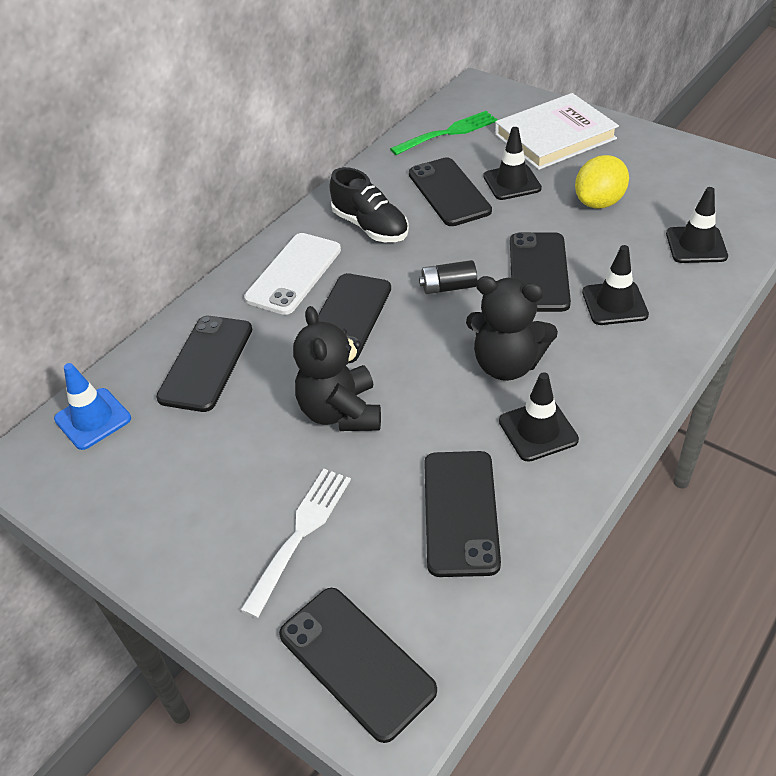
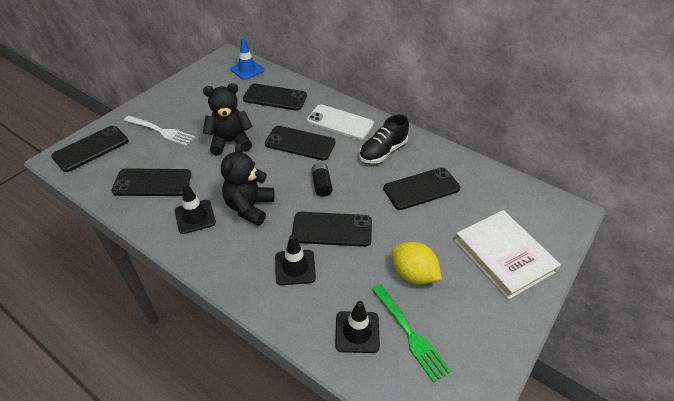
camera: 85 degrees right, 0 degrees up
green fork [390,111,498,155] -> green fork moved to [371,284,451,383]
black traffic cone [483,127,542,200] -> none

